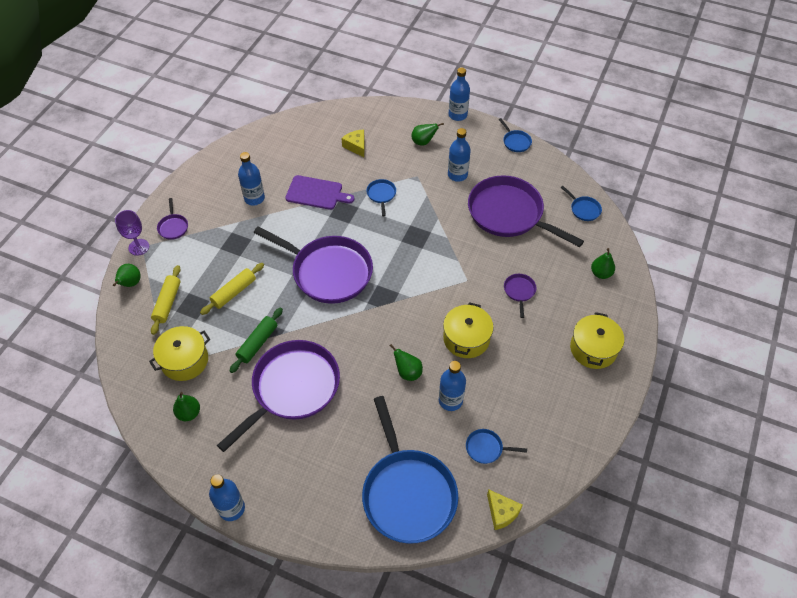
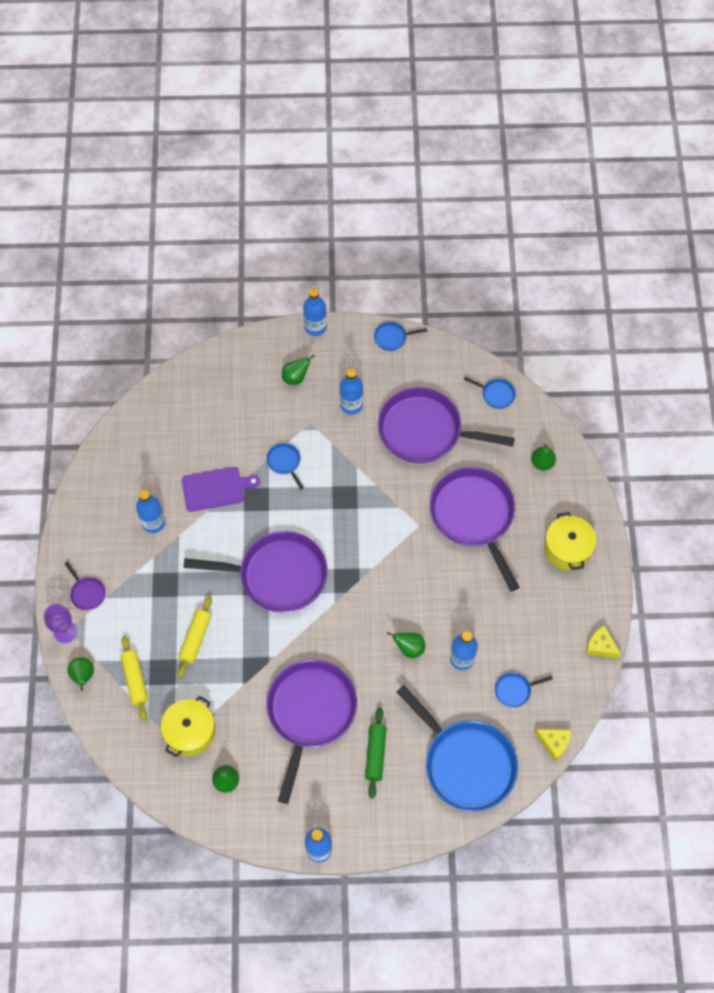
camera: 25 degrees left, 10 degrees up
green rolling pin [230,308,283,373] -> green rolling pin moved to [365,707,387,798]
yellow cheese [341,130,365,157] -> yellow cheese moved to [585,625,621,659]
yellow pot [443,302,493,358] -> none
blue pan [499,118,532,152] -> blue pan turned 135 degrees clockwise [374,322,427,351]
purple pan [504,274,536,318] -> purple pan [430,467,520,592], size x2.48

